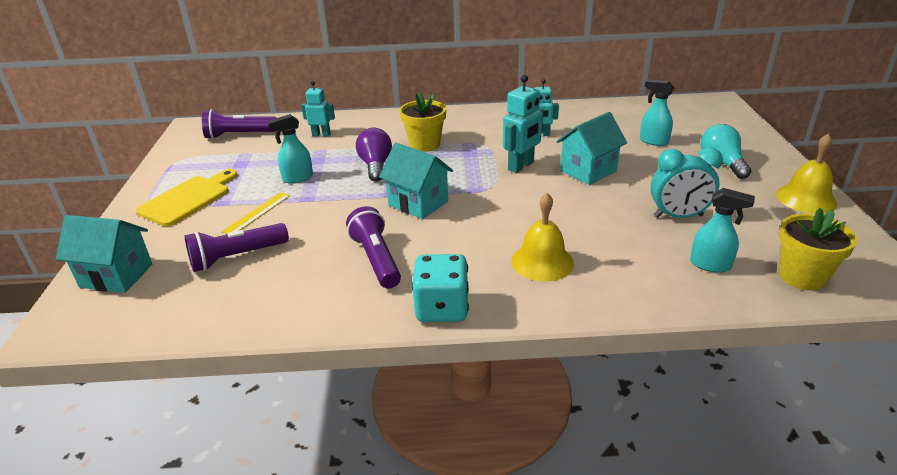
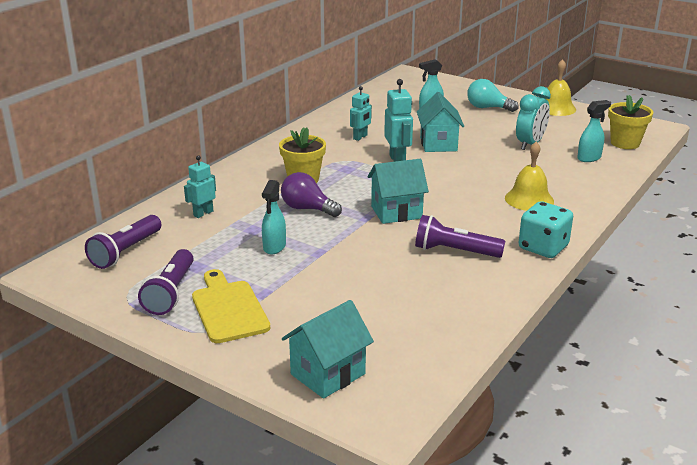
camera: 55 degrees left, 5 degrees down
purple flashlight [185,223,289,272] -> purple flashlight moved to [138,249,194,315]
yellow ruler [222,192,290,234] -> none

